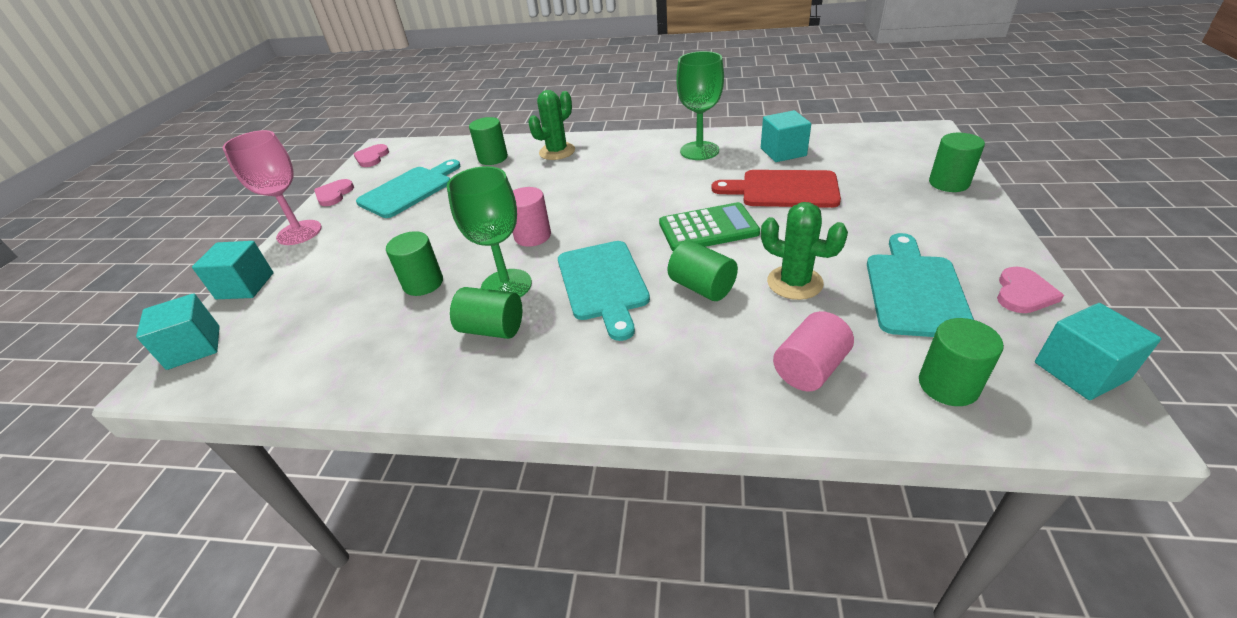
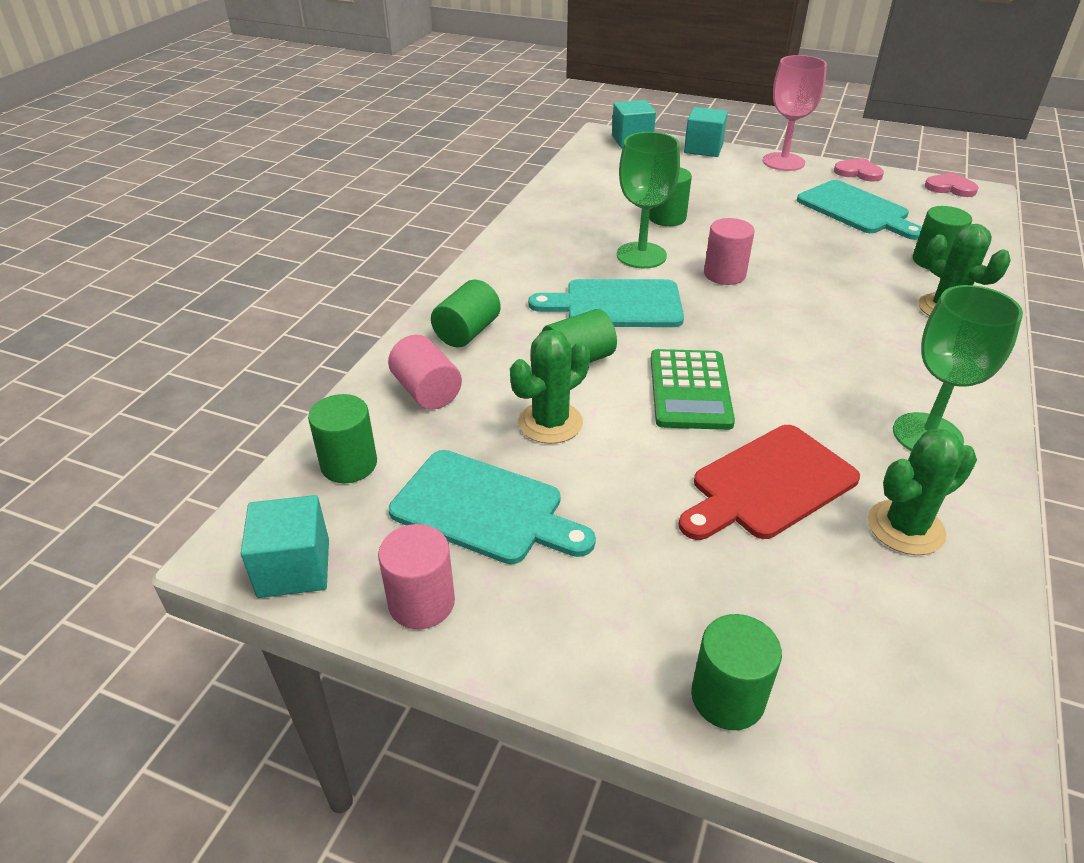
camera: 100 degrees right, 0 degrees up
green cylinder [450,287,522,339] -> green cylinder moved to [431,280,501,347]
red cutting board [711,170,841,208] -> red cutting board turned 150 degrees counterclockwise [678,425,860,540]
turquoise cube [761,110,811,162] -> green cactus [868,429,977,555]
pink heart [997,267,1064,313] -> pink cylinder [378,524,455,629]

